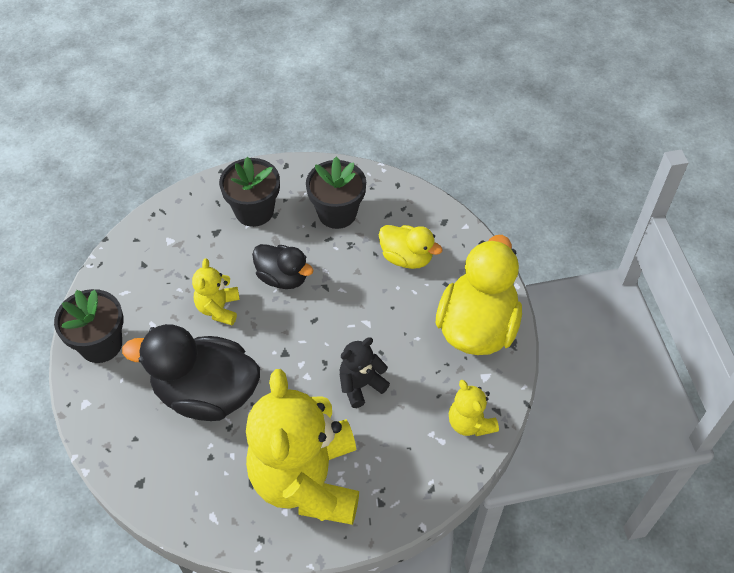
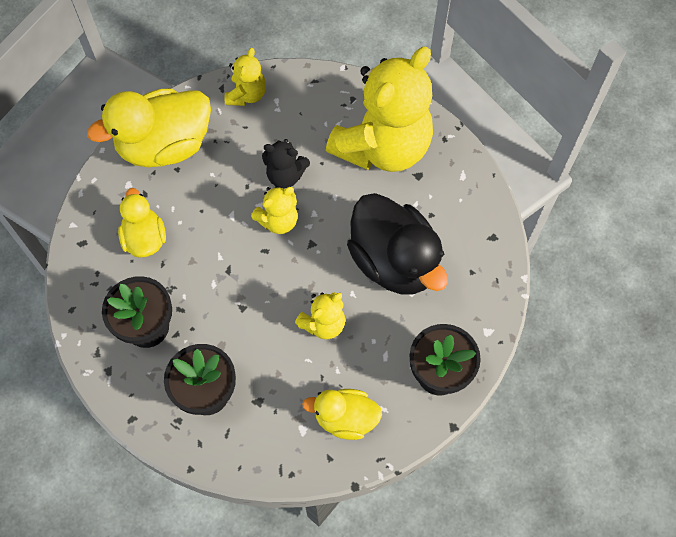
camera: 135 degrees left, 10 degrees up
black duck [252,244,314,289] -> none
none -> yellow teddy bear [251,186,298,234]
none -> yellow duck [302,389,382,440]

